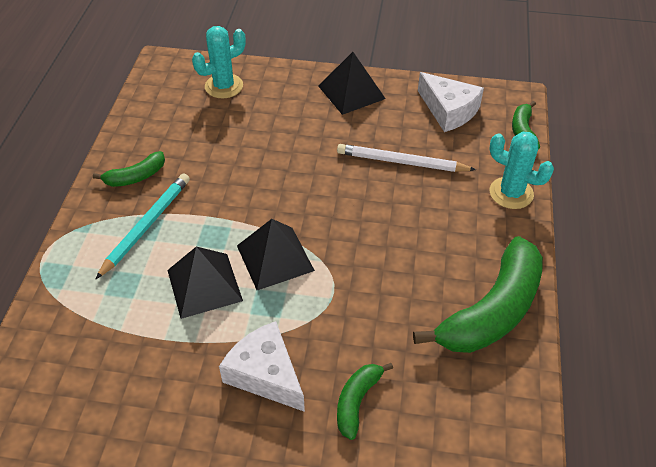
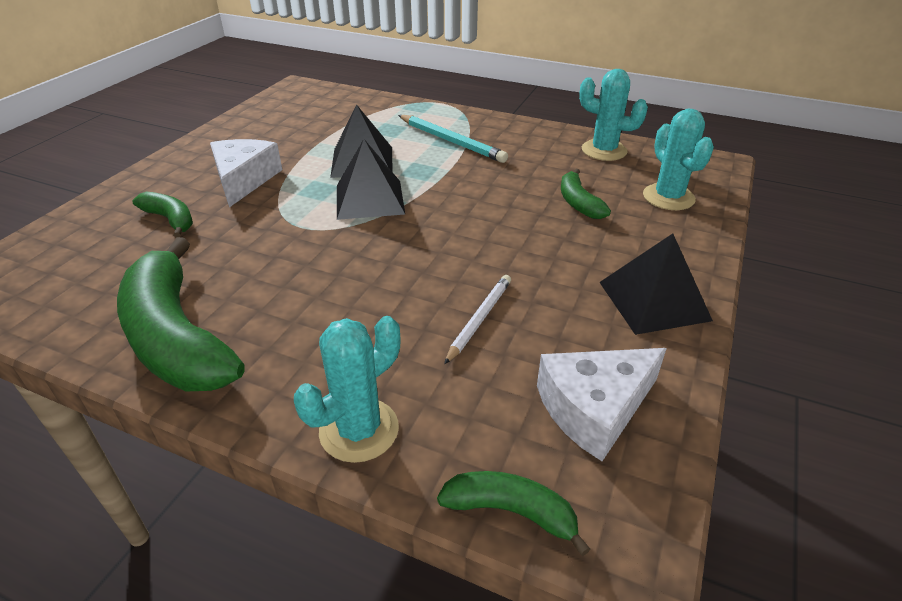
camera: 105 degrees right, 10 degrees down
green banana [93,151,165,187] -> green banana moved to [561,169,611,219]
white cheese [219,321,305,412] -> white cheese turned 60 degrees counterclockwise [210,139,282,207]
white pencil [337,144,476,172] -> white pencil [444,275,511,365], size x0.66
none -> turquoise cactus [579,69,648,161]

